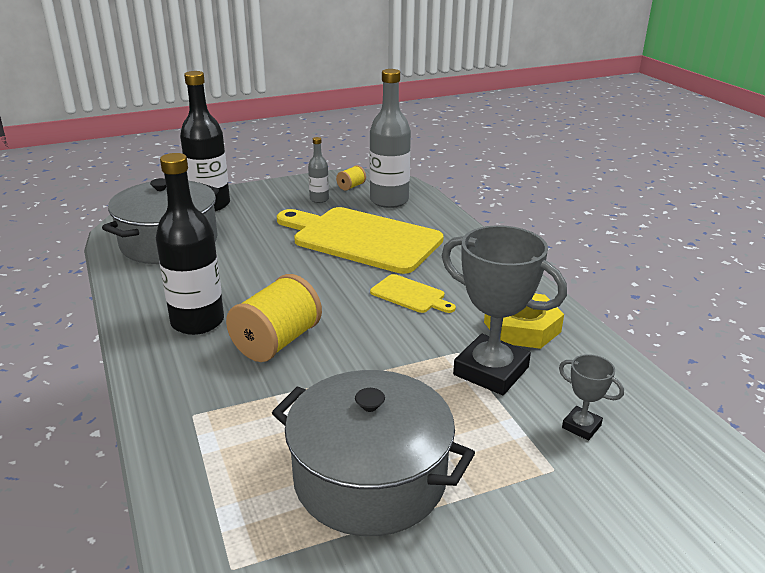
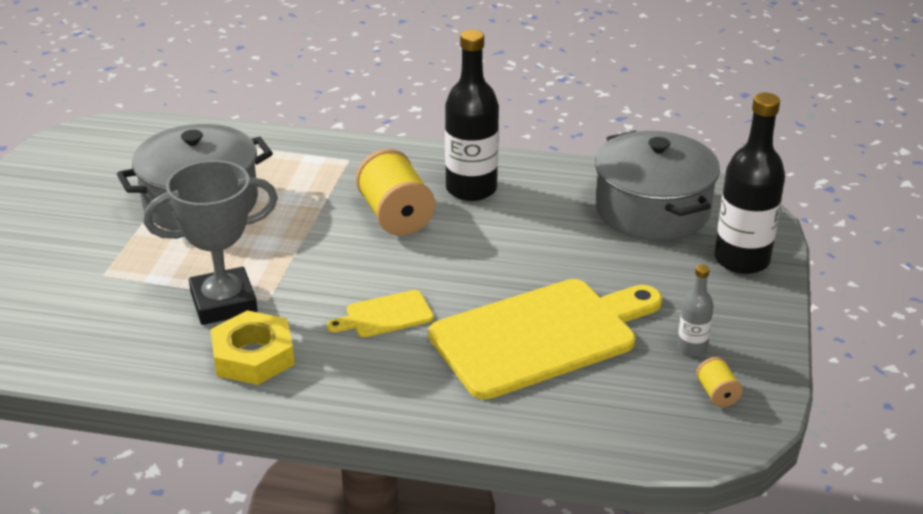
camera: 125 degrees right, 5 degrees up
grey bottle [370,69,411,208] -> none
grey trophy [559,354,624,440] -> none

